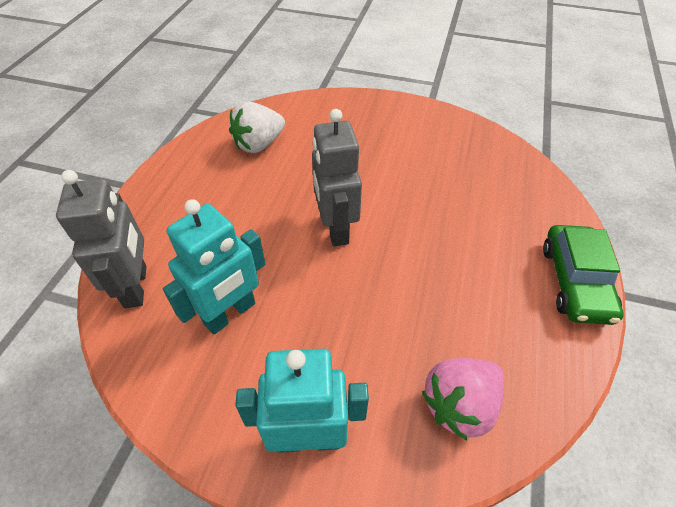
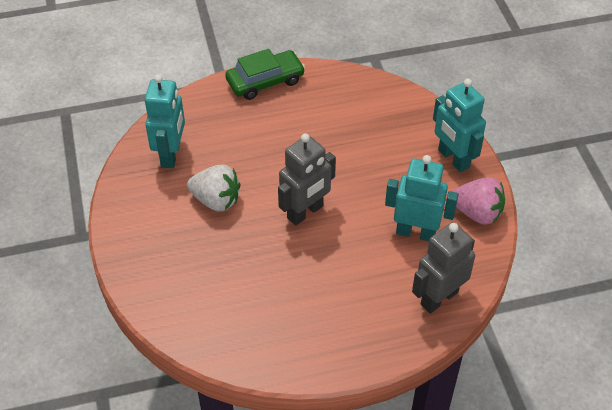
camera: 120 degrees left, 0 degrees up
white strawberry [229,102,285,153] -> white strawberry moved to [187,165,240,212]
pink strawberry [422,358,504,440] -> pink strawberry moved to [452,177,505,225]
none -> turquoise robot [145,74,185,168]

